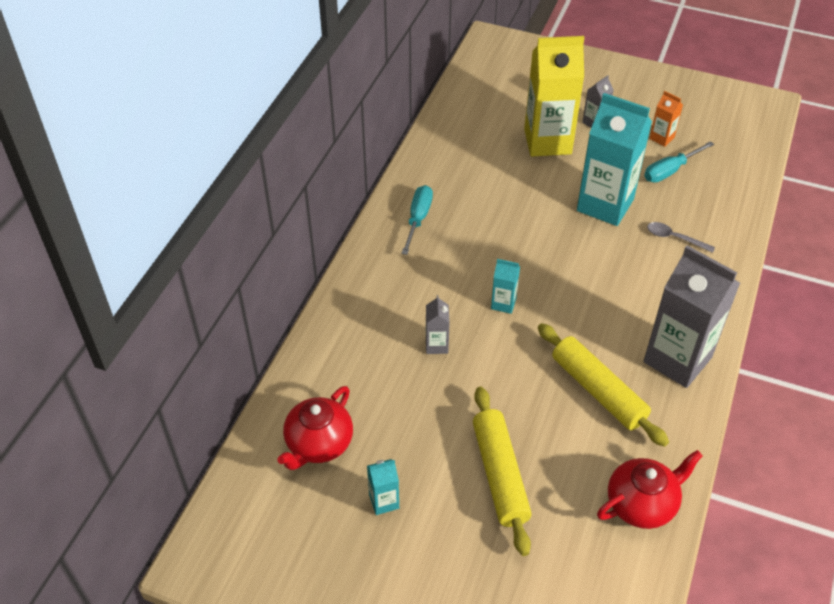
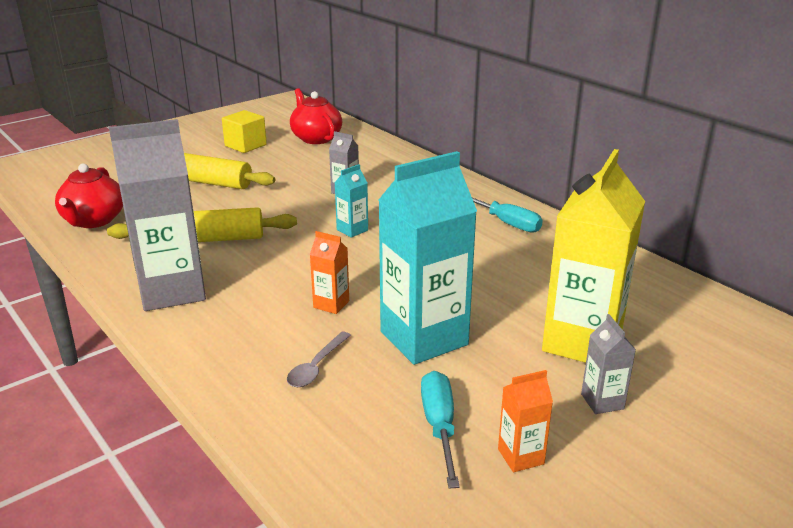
camera: 120 degrees right, 20 degrees down
turquoise carton [367,459,399,515] -> yellow cube [222,110,267,153]
grey spoon [647,222,715,253] -> grey spoon turned 150 degrees clockwise [287,332,351,387]
none -> orange carton [310,231,349,314]

